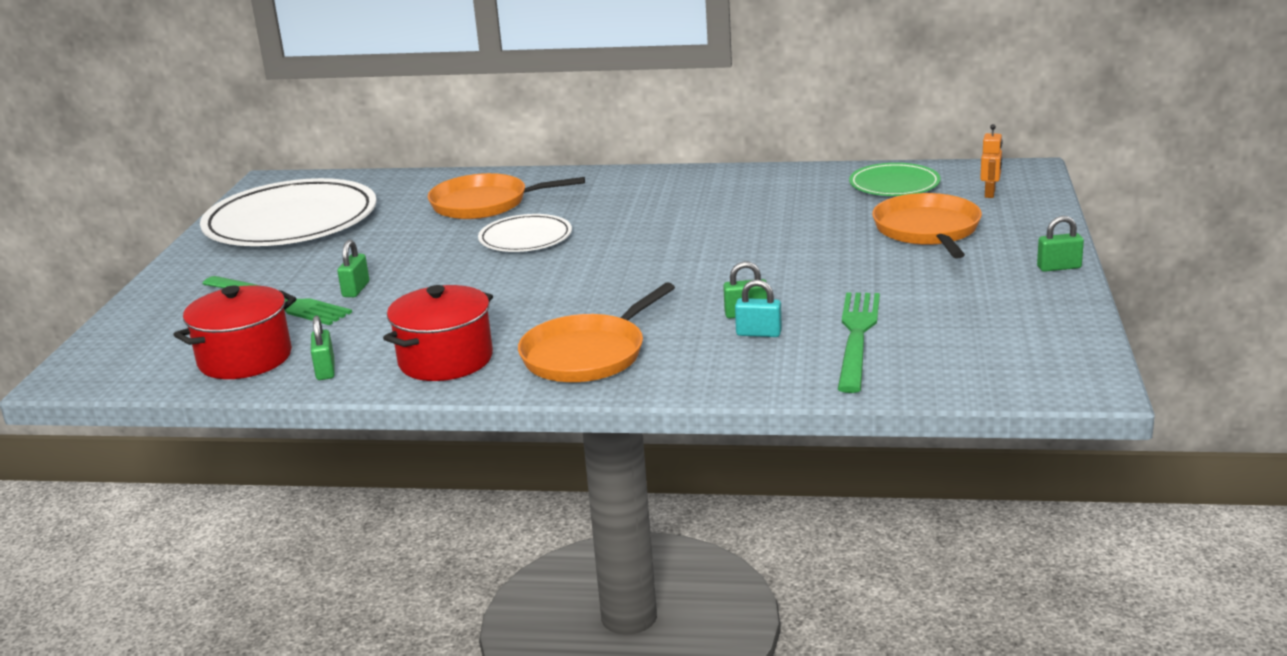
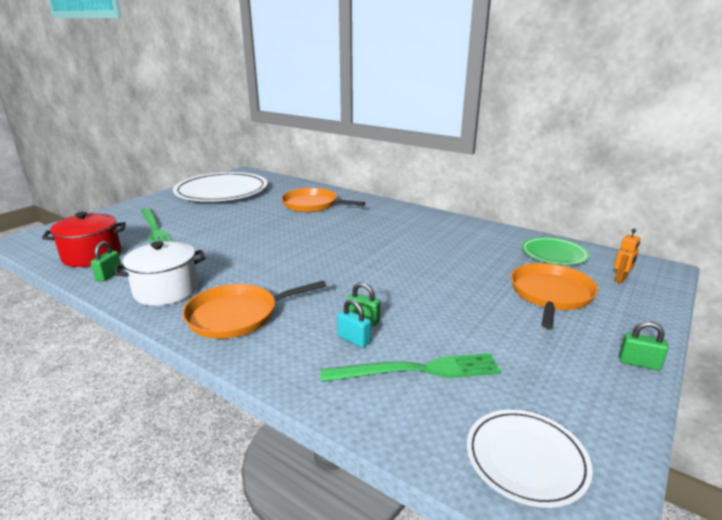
camera: 25 degrees right, 0 degrees up
green padlock [337,240,369,297] -> none
red pot [383,285,493,381] -> white pot [115,241,205,306]
white plate [478,214,572,252] -> white plate moved to [467,410,593,508]
green fork [838,292,880,393] -> green fork turned 45 degrees clockwise [321,353,501,382]

